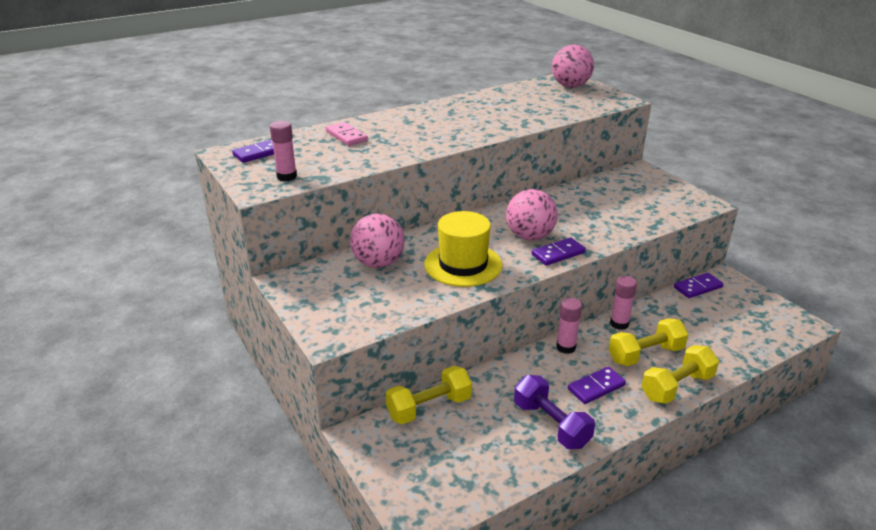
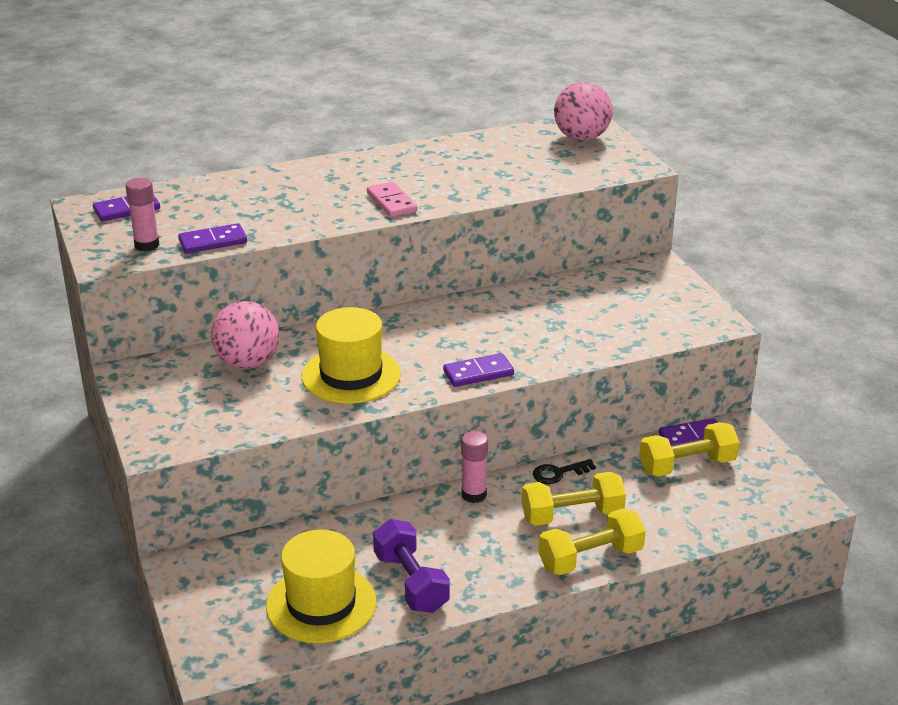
camera: 10 degrees right, 0 degrees up
pink domino [326,122,368,146] -> pink domino moved to [367,182,418,217]
yellow dumbbell [385,366,472,425] -> yellow dumbbell moved to [639,422,739,477]
pink ball [506,189,558,240] -> none
purple domino [568,367,626,404] -> purple domino moved to [178,223,247,253]
pink glue stick [610,276,637,330] -> black key [533,459,596,484]
none -> yellow hat [266,530,377,643]

